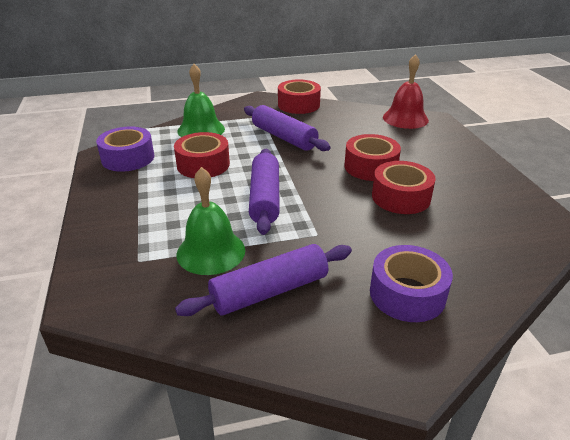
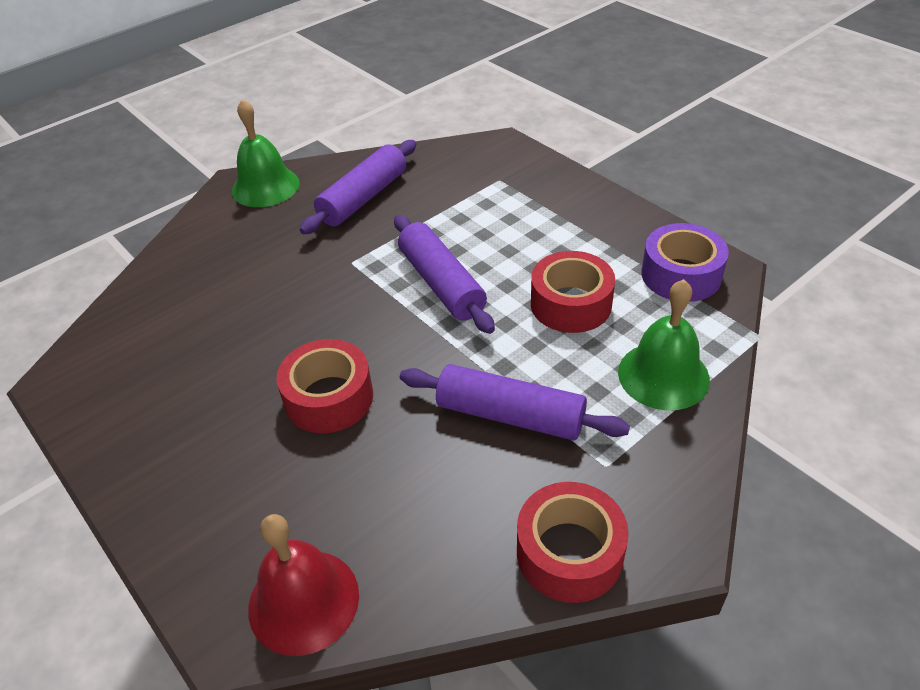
camera: 155 degrees right, 10 degrees up
green bell [177,167,245,275] -> green bell moved to [232,99,300,207]
purple tape [370,245,453,322] -> none
red tape [372,161,436,214] -> none

